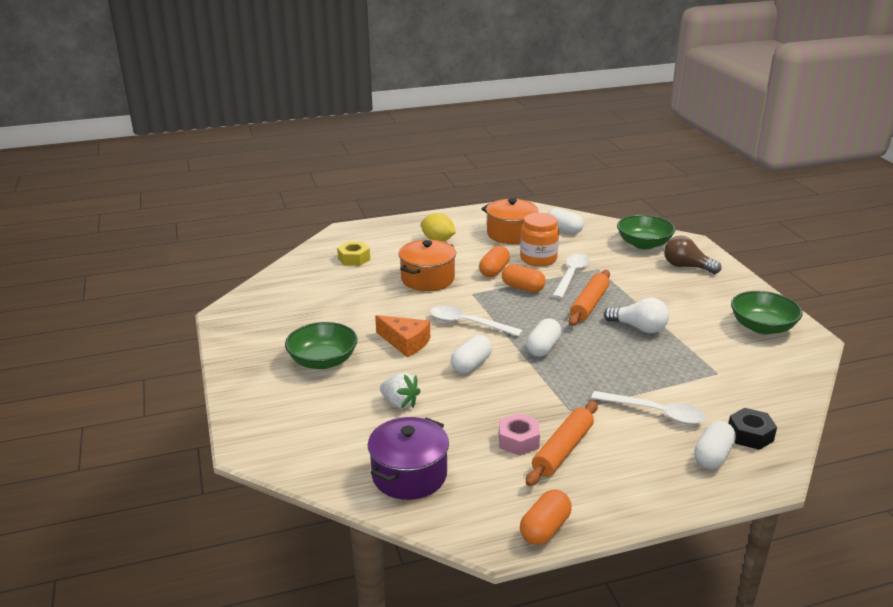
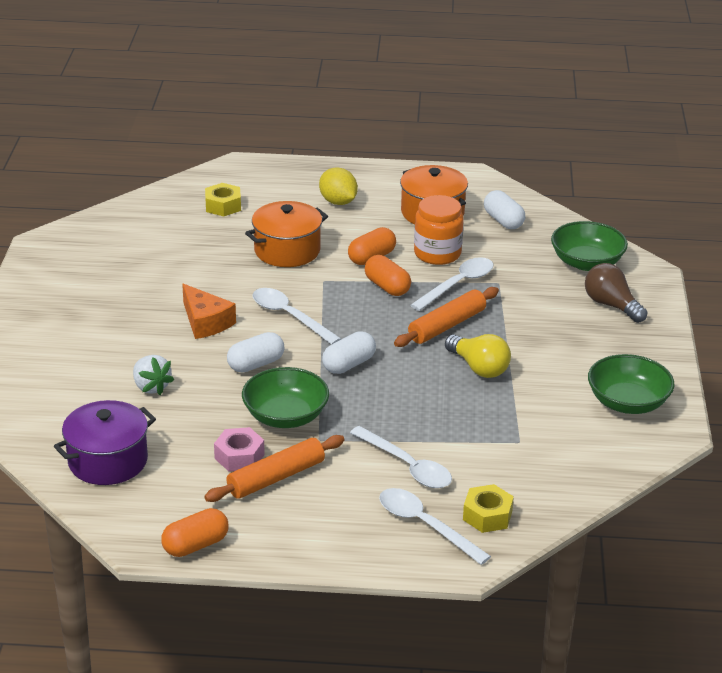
camera: 20 degrees right, 5 degrees up
green bowl [285,322,358,369] -> green bowl moved to [242,367,329,428]
white light bulb [604,298,669,333] -> yellow light bulb [445,334,511,378]
white capsule [694,421,736,469] -> white spoon [379,488,491,565]
black nut [729,408,777,450] -> yellow nut [463,484,514,533]

